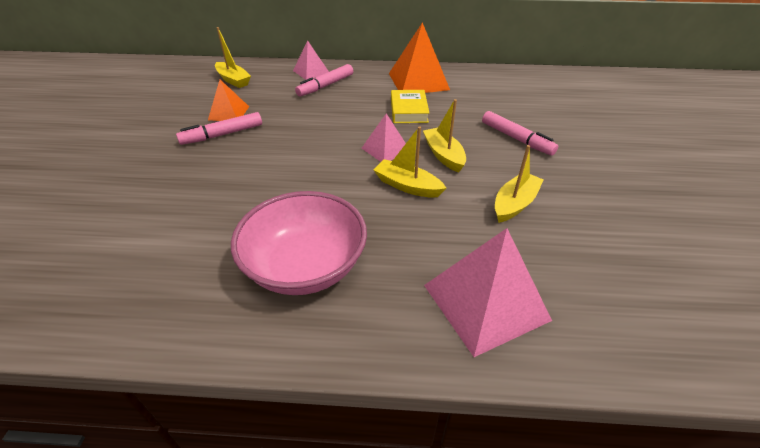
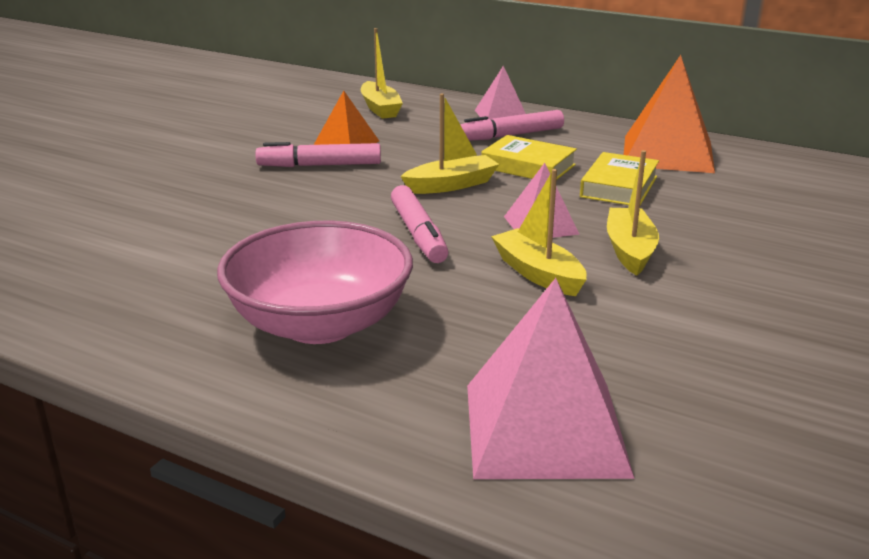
camera: 25 degrees right, 15 degrees down
pink marker [482,111,558,156] -> pink marker moved to [391,185,448,263]
yellow boat [495,145,544,223] -> yellow boat moved to [401,93,499,194]
none -> yellow book [481,135,577,179]

